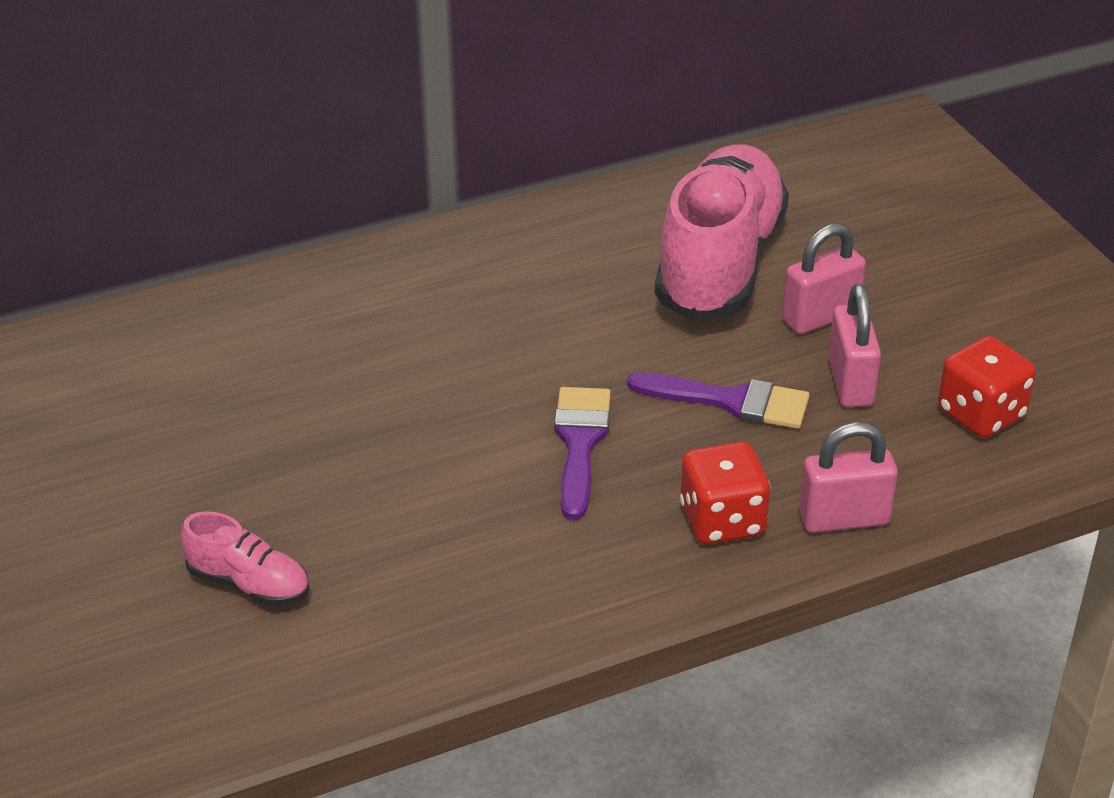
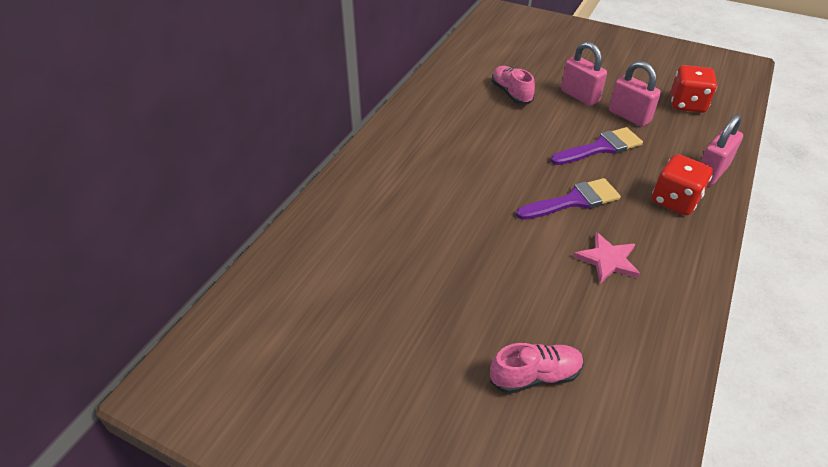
camera: 40 degrees left, 5 degrees up
purple brush [554,387,611,520] -> purple brush turned 105 degrees clockwise [516,178,621,220]
pink shoe [655,145,789,321] -> pink shoe [492,66,535,104], size x0.44
pink padlock [782,223,866,334] -> pink padlock turned 60 degrees counterclockwise [561,41,607,106]
none -> pink star [573,232,640,283]

